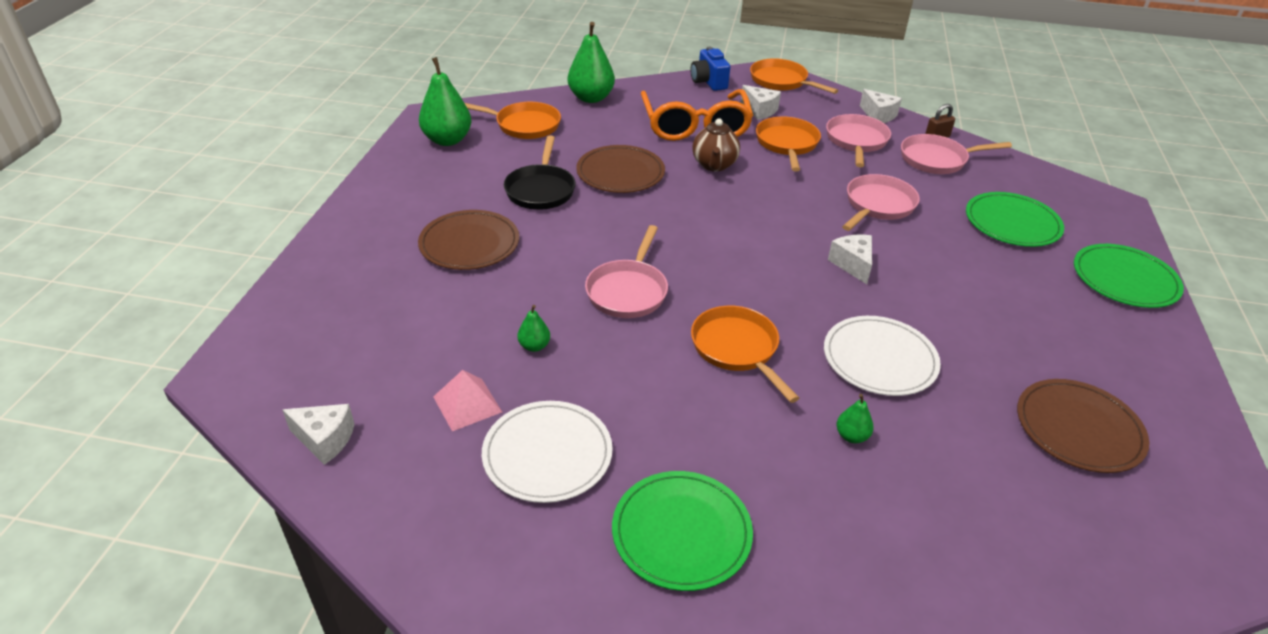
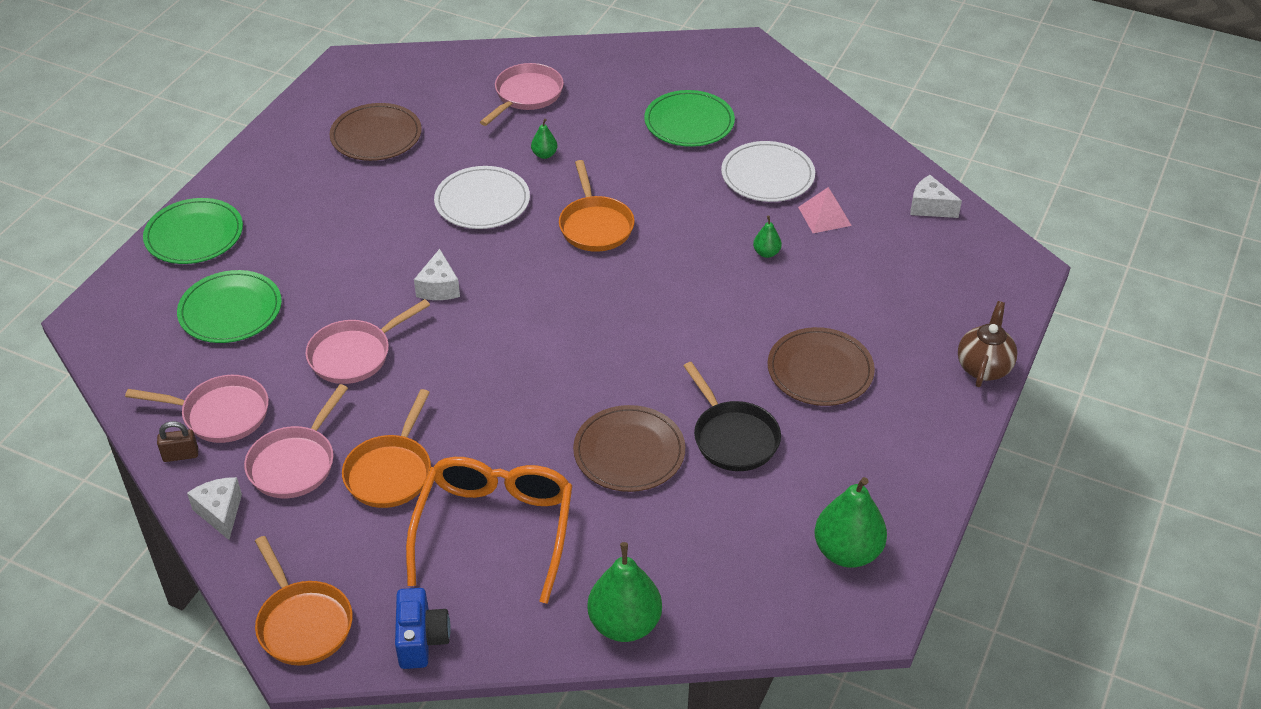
camera: 165 degrees left, 5 degrees up
orange pan [465,102,561,139] -> none
black pan [504,135,576,210] -> black pan turned 135 degrees clockwise [684,362,781,471]
pink pan [585,225,668,318] -> pink pan moved to [480,63,564,126]
brown teapot [692,118,740,171] -> brown teapot moved to [958,301,1017,387]
white cheese [741,85,781,120] -> none

